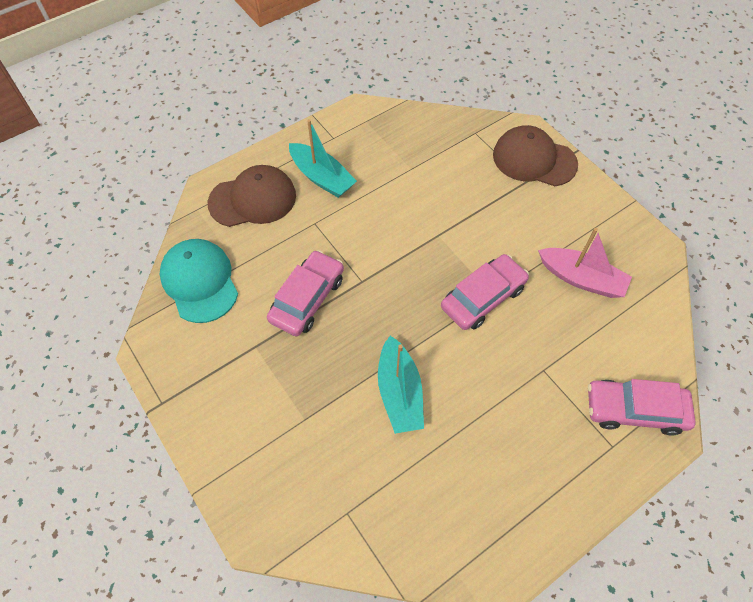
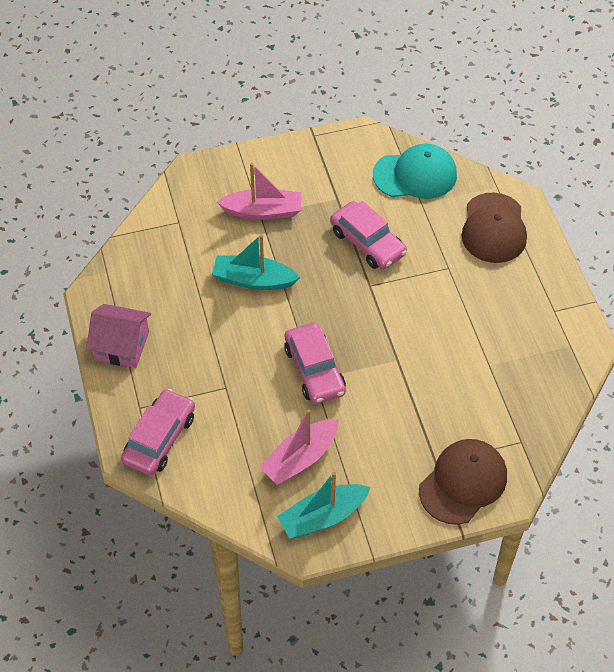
camera: 110 degrees right, 5 degrees down
turquoise boat [289,119,357,198] -> turquoise boat moved to [277,472,371,539]
none -> pink house [86,304,151,368]
none -> pink boat [217,163,301,220]

